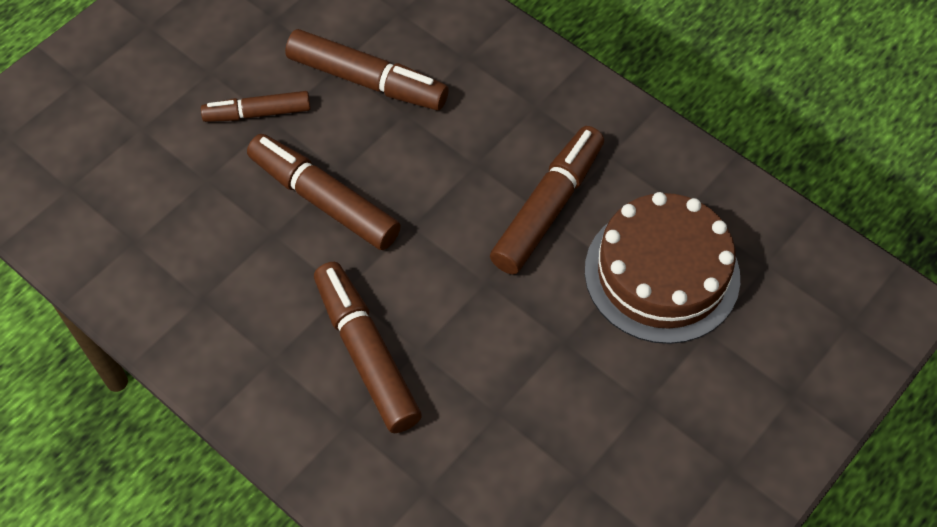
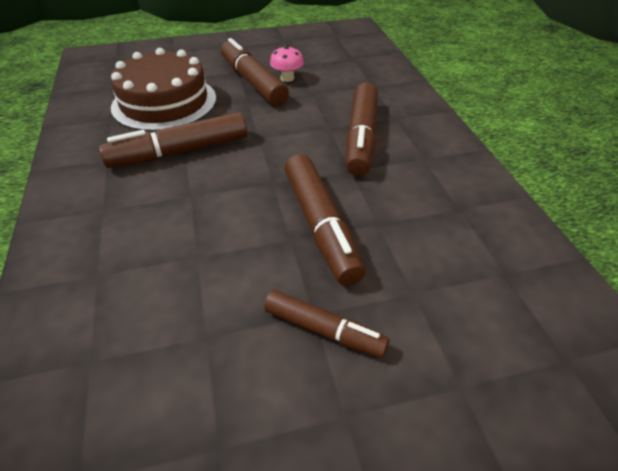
camera: 145 degrees left, 15 degrees down
brown marker [285,29,449,110] -> brown marker moved to [221,38,289,106]
none -> pink mushroom [270,45,304,82]

